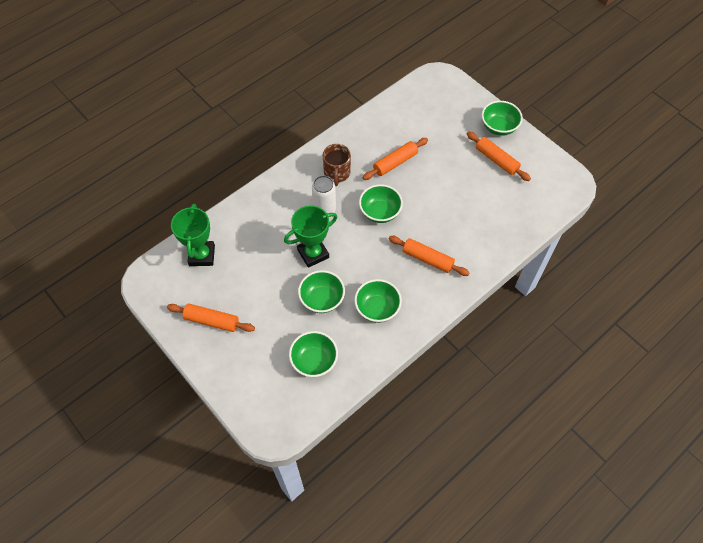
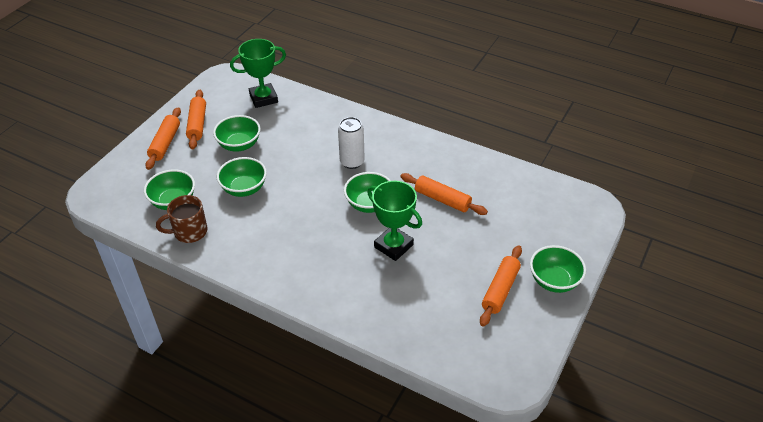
camera: 70 degrees right, 15 degrees down
green trophy [284,205,337,268] -> green trophy moved to [367,181,422,261]
brown mug [323,144,351,186] -> brown mug moved to [156,195,208,243]
green bowl [354,279,402,323] -> green bowl moved to [213,115,261,152]
orange rolling pin [389,236,470,276] -> orange rolling pin moved to [145,107,181,170]

